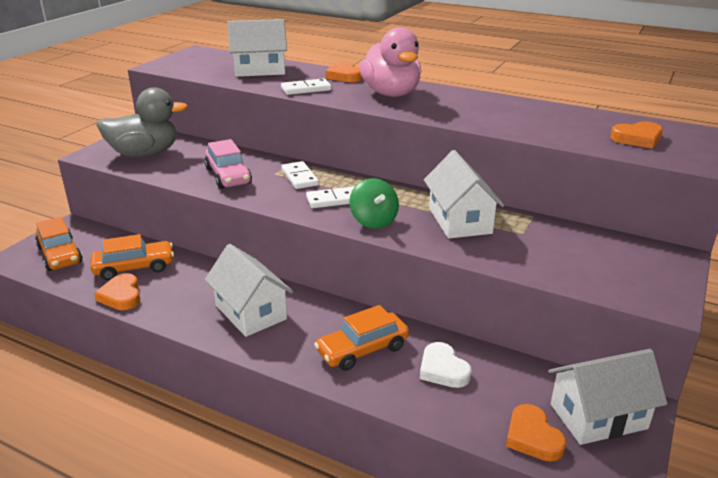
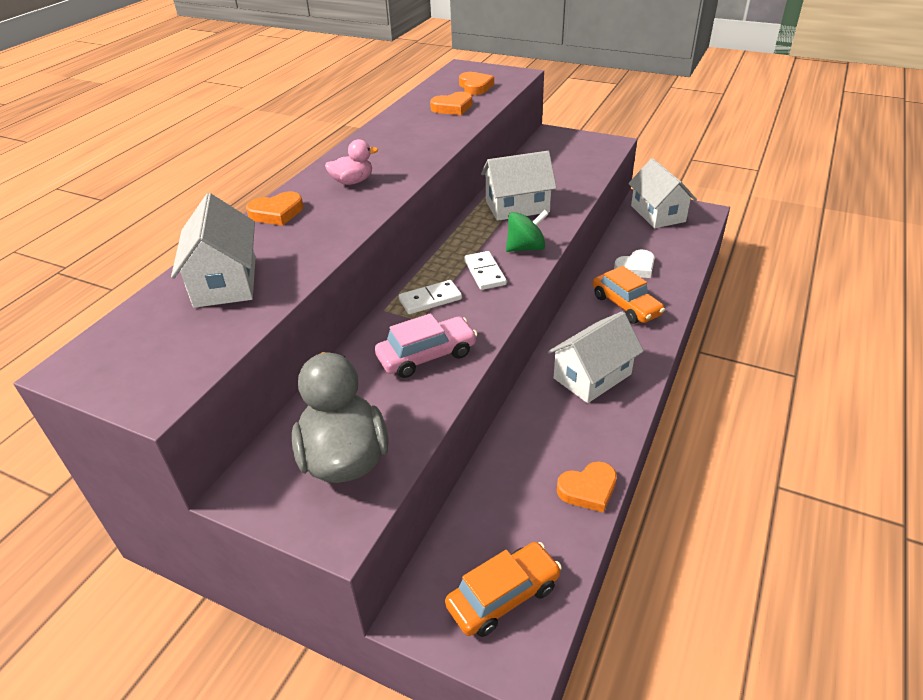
camera: 90 degrees left, 10 degrees up
orange car [90,234,174,280] -> none
white domino [281,78,331,95] -> none
pink duck [359,27,421,97] -> pink duck [325,139,378,185], size x0.52
orange heart [506,404,566,462] -> orange heart moved to [430,92,472,115]

